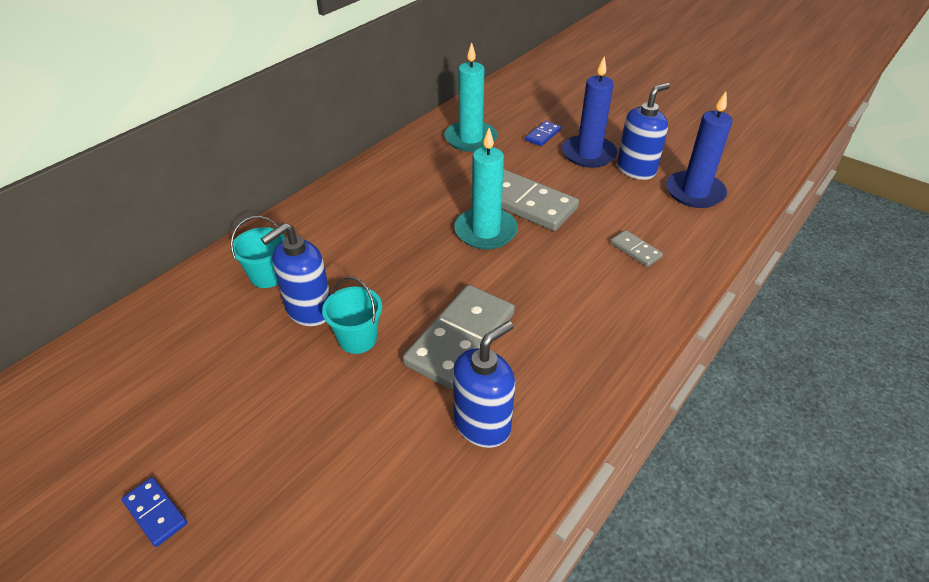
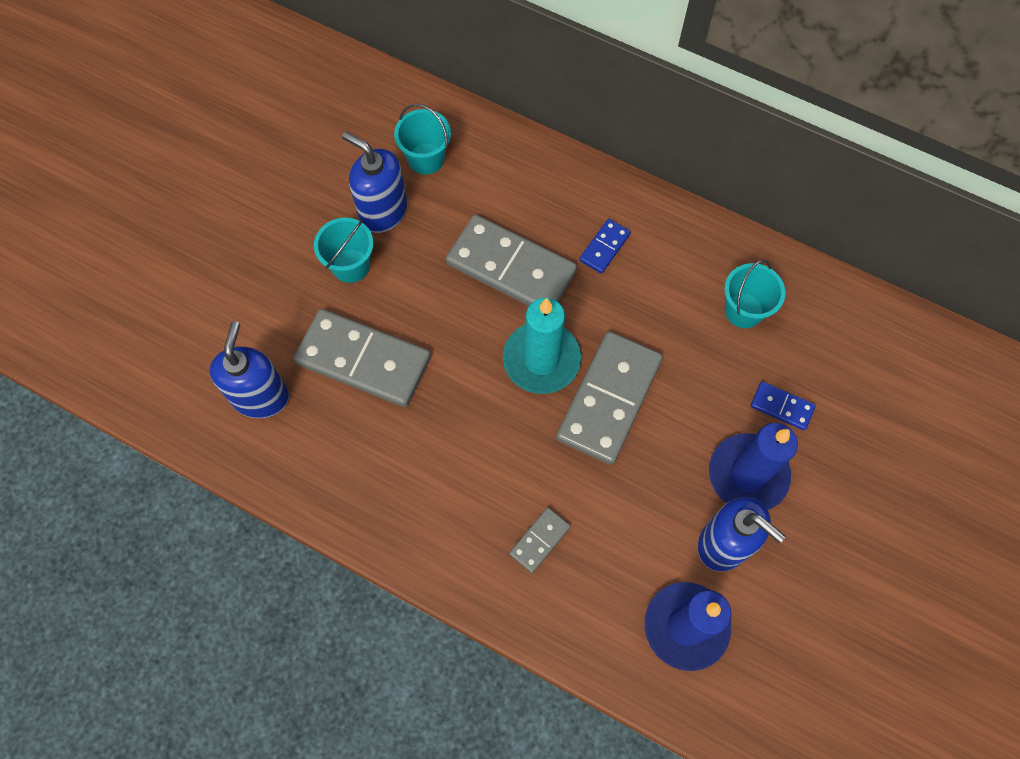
camera: 80 degrees right, 25 degrees up
blue domino [122,477,187,547] -> blue domino moved to [579,219,631,274]
turquoise candle [444,42,498,152] -> turquoise bucket [724,260,786,328]
blue soap dispenser [453,321,515,448] -> blue soap dispenser turned 120 degrees counterclockwise [209,321,289,418]
none -> grey domino [446,215,577,306]

